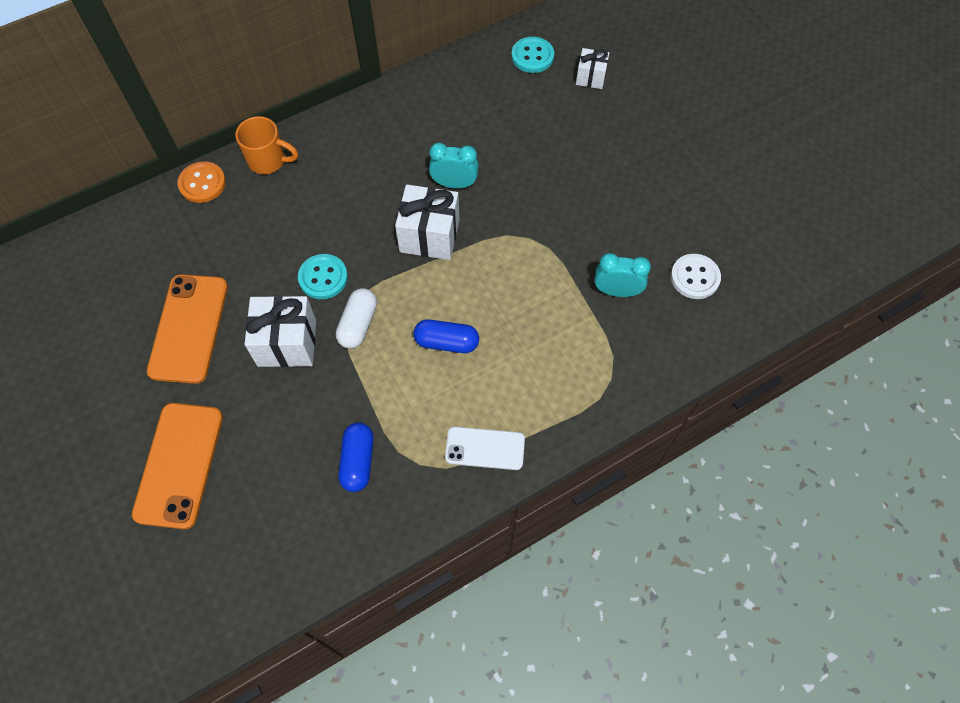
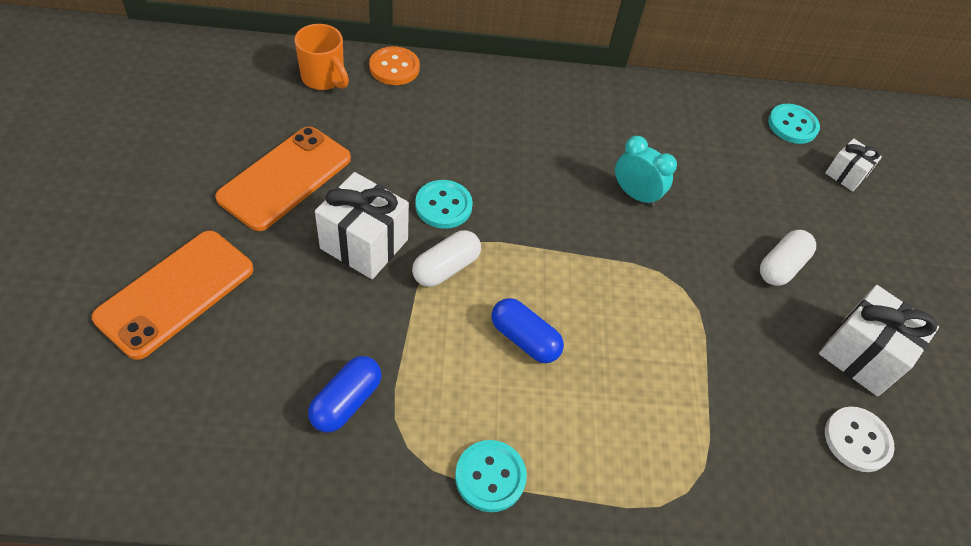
camera: 25 degrees right, 10 degrees down
orange mug [235,116,298,174] -> orange mug moved to [295,24,349,90]
white gift [395,184,459,260] -> white gift moved to [819,285,939,396]
white phone [445,426,525,470] -> turquoise button [455,440,527,512]
turquoise clock [595,253,651,297] -> none
none -> white capsule [760,230,816,286]

